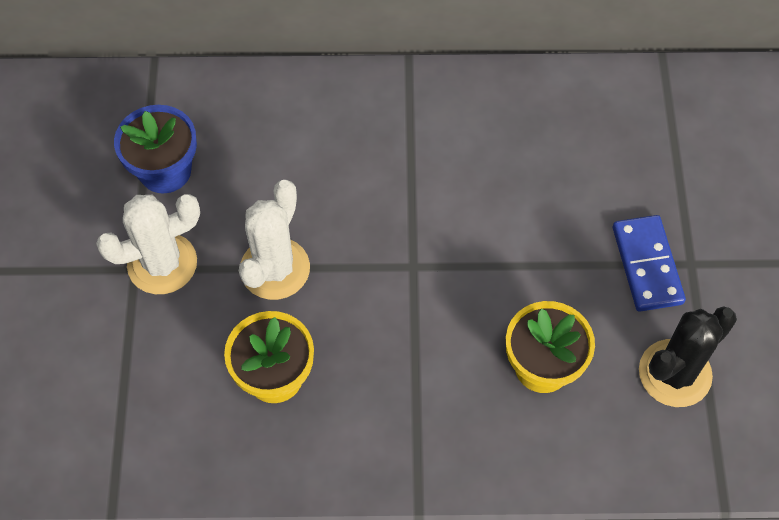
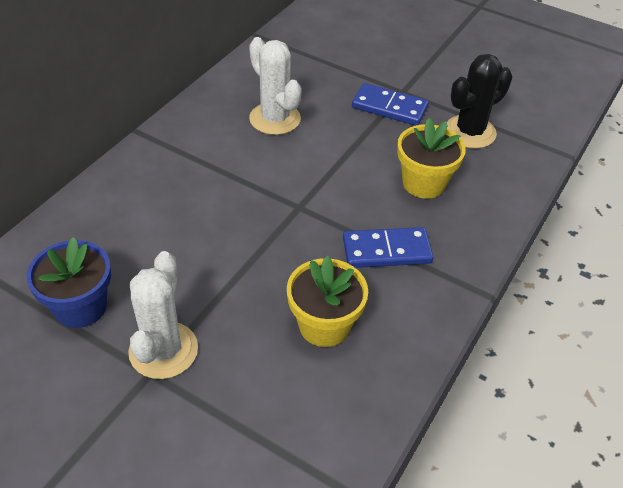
camera: 60 degrees left, 15 degrees down
white cactus [239,180,310,300] -> white cactus moved to [249,37,302,135]
black cactus [639,306,737,407] -> black cactus turned 60 degrees clockwise [447,54,512,149]
none -> blue domino [343,227,433,268]

